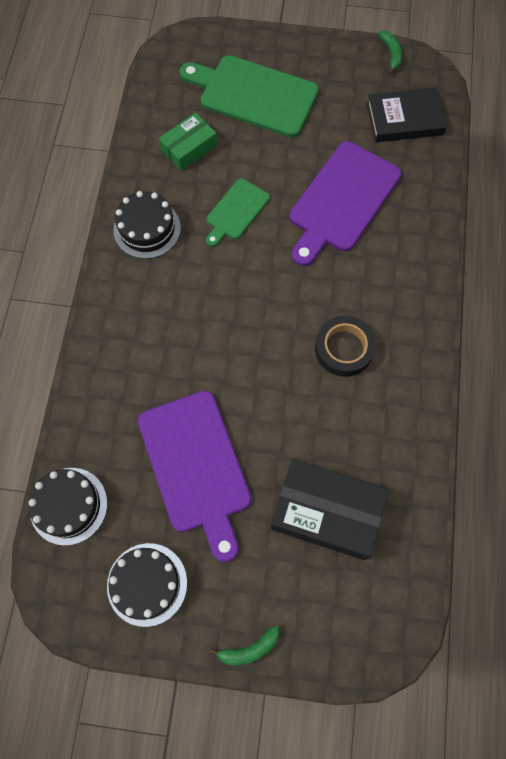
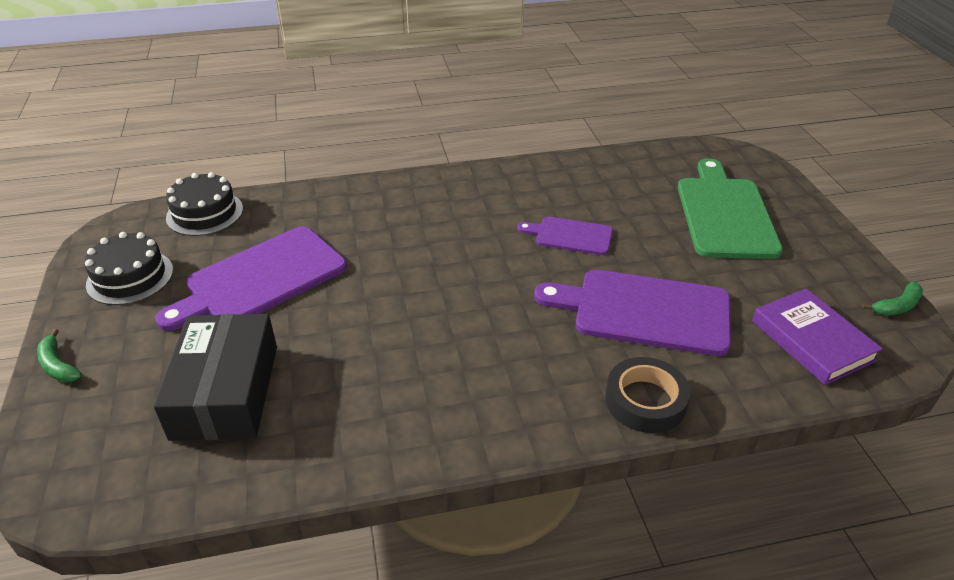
camera: 70 degrees right, 30 degrees down
black cake [113,191,181,259] -> none
green box [159,113,217,171] -> none
green cutting board [206,178,270,247] -> purple cutting board [517,217,613,255]
black tape [315,316,376,377] -> black tape moved to [605,357,691,433]
black book [367,88,447,142] -> purple book [752,289,883,385]

